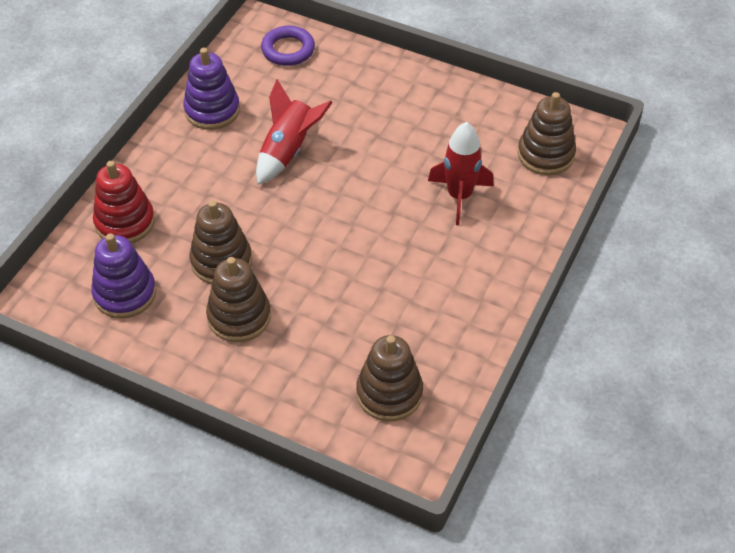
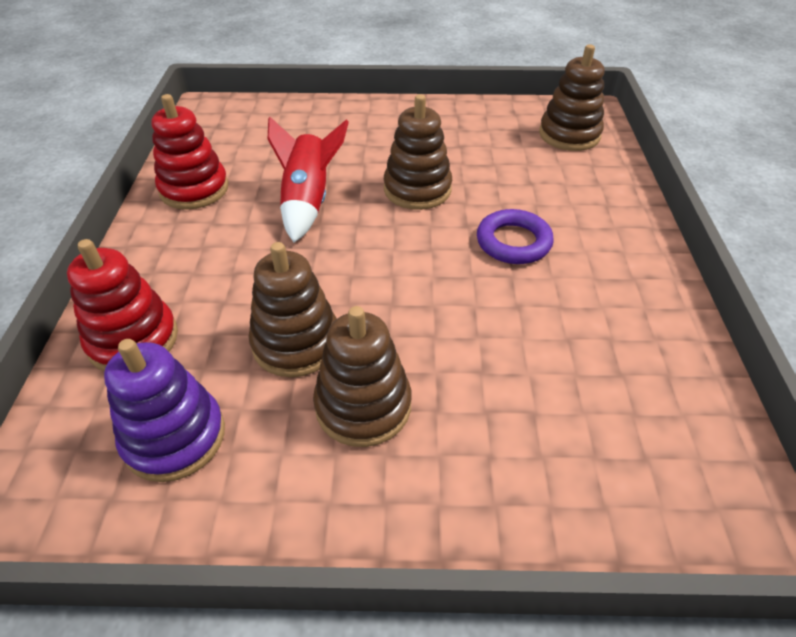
camera: 25 degrees left, 5 degrees down
purple stacking toy [183,48,240,130] -> red stacking toy [151,94,228,209]
purple ring [261,26,315,66] -> purple ring moved to [477,209,554,264]
brown stacking toy [356,335,423,421] -> brown stacking toy moved to [384,94,452,210]
red rocket [428,122,494,225] -> none

